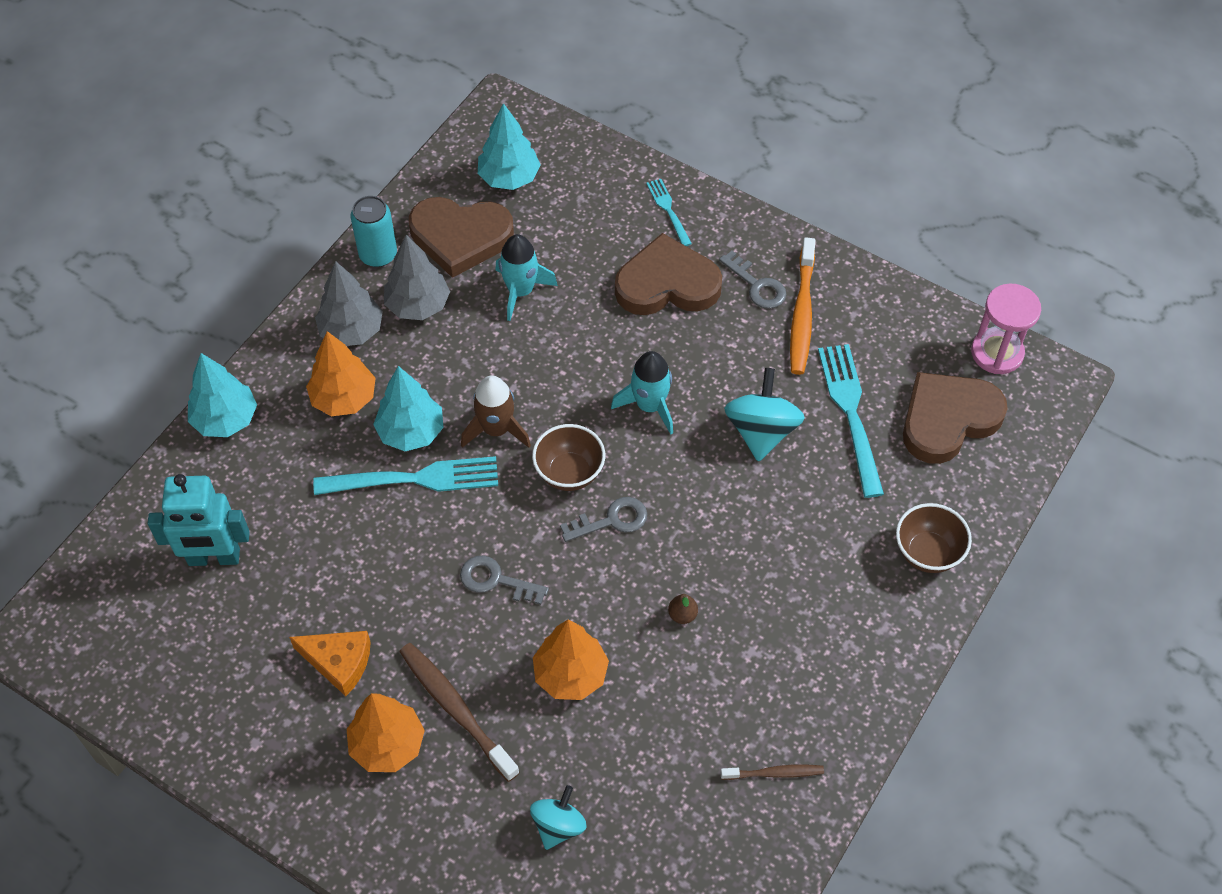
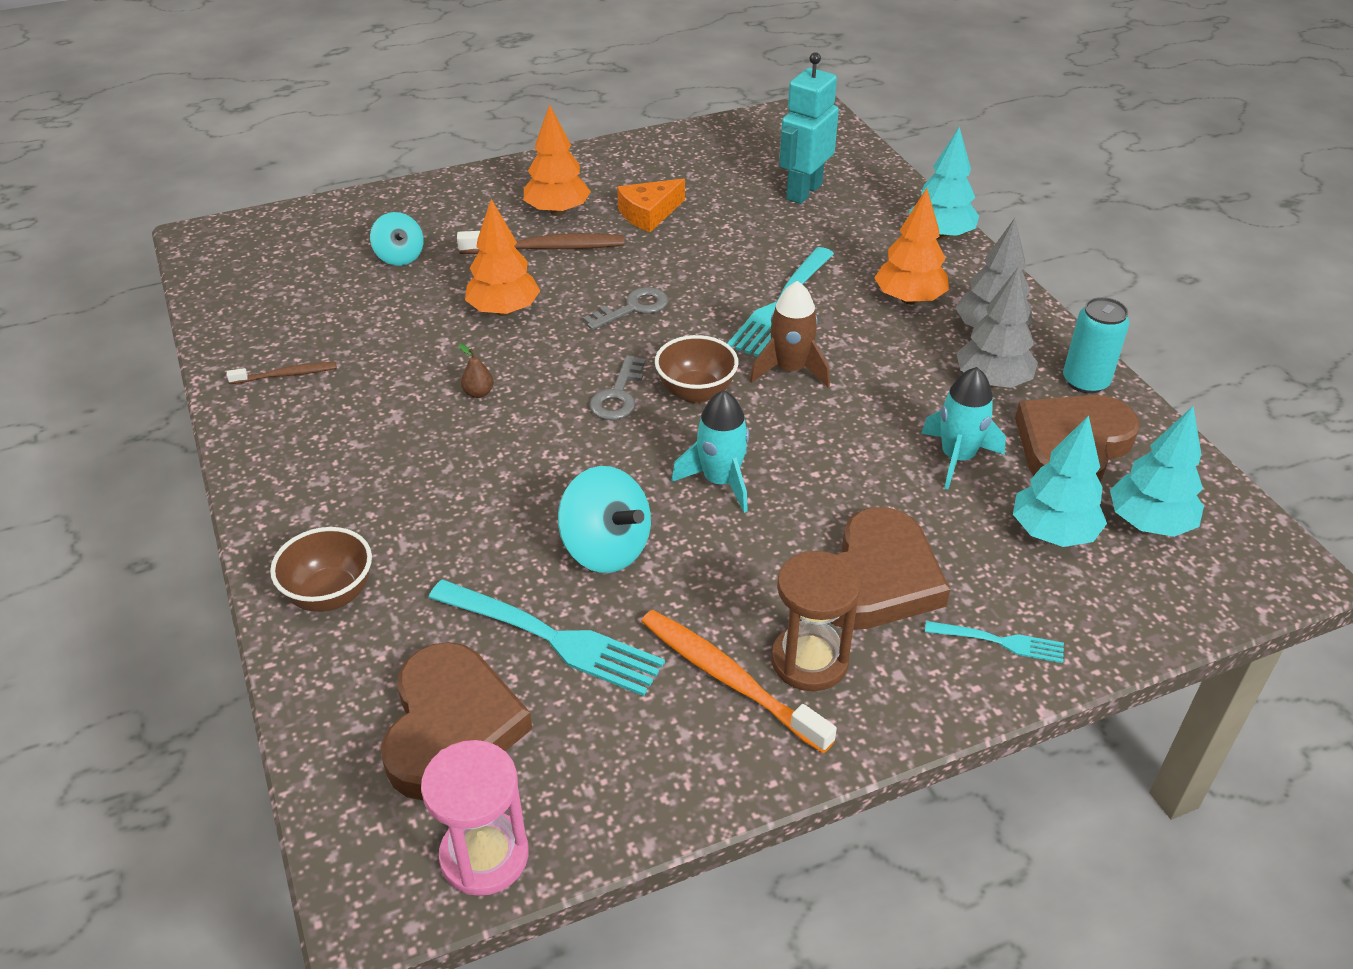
camera: 125 degrees right, 15 degrees down
turquoise tree [373,366,444,451] -> turquoise tree moved to [1013,415,1107,547]
grey key [719,251,787,309] -> brown hourglass [771,551,861,691]
brown toothbrush [720,764,824,780] -> brown toothbrush turned 135 degrees counterclockwise [227,362,337,384]

